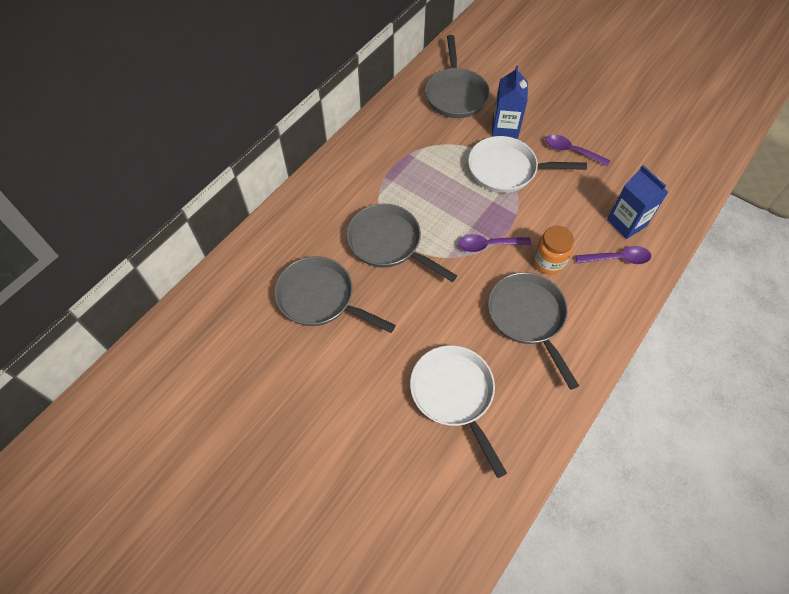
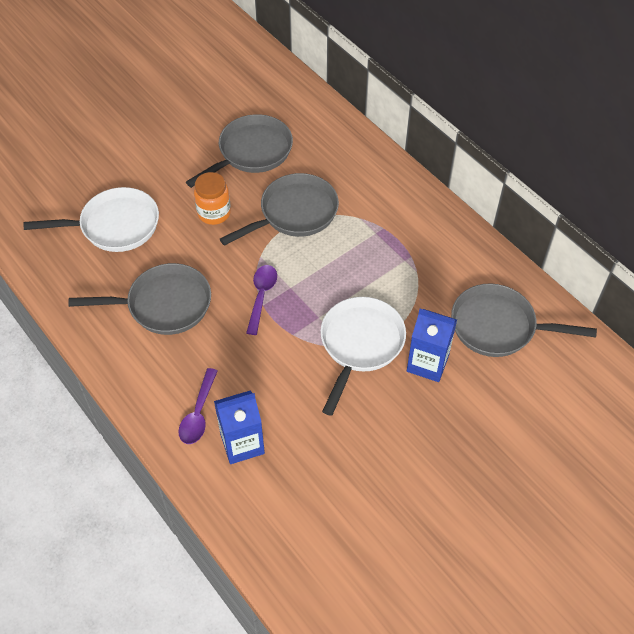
camera: 105 degrees right, 5 degrees down
orange jar [533,226,574,275] -> orange jar moved to [194,172,231,225]
purple spoon [545,134,610,166] -> none

